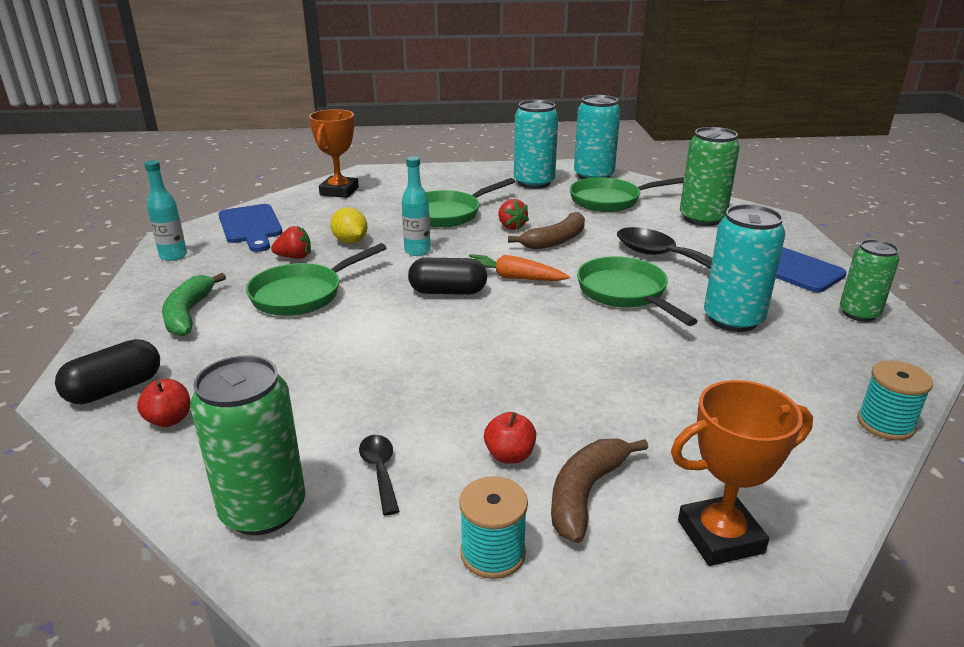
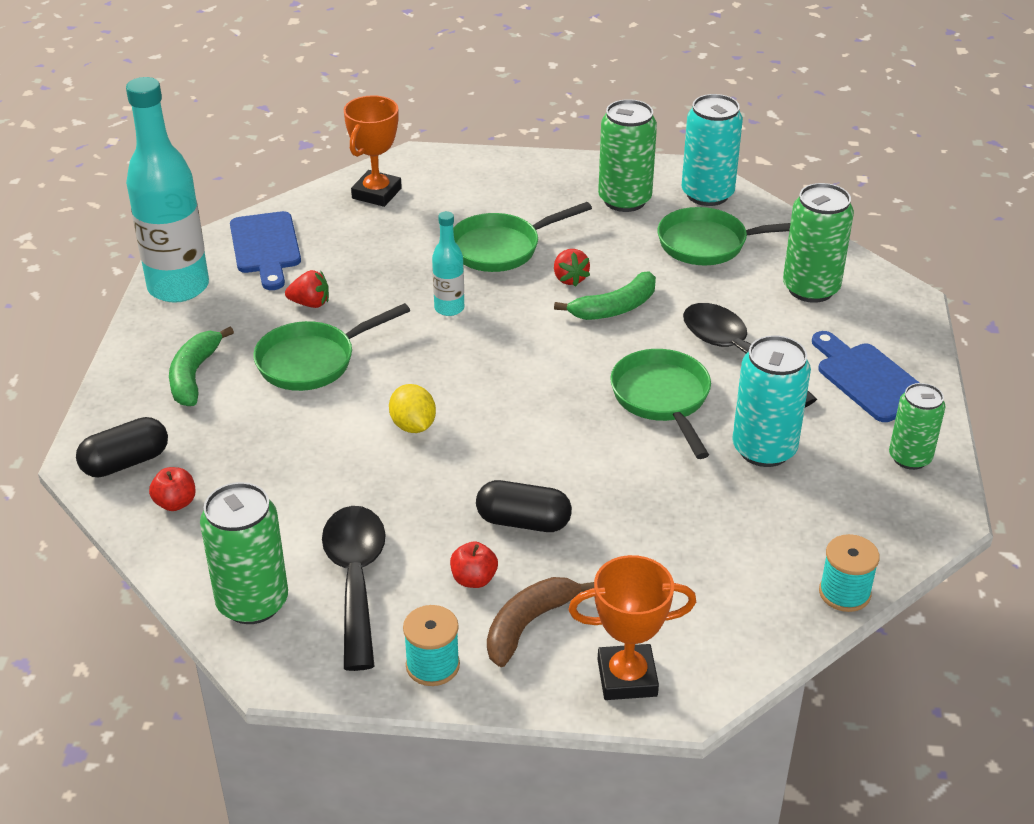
camera: 10 degrees right, 10 degrees up
turquoise bottle [144,160,187,261] -> turquoise bottle [126,77,209,303], size x2.08
yellow lemon [330,207,368,244] -> yellow lemon moved to [389,384,436,433]
black spoon [359,435,399,515] -> black spoon [322,506,386,671], size x2.11
black capsule [408,258,487,295] -> black capsule moved to [476,480,572,532]
orange carrot [469,254,570,281] -> none
brown banana [508,212,585,249] -> green banana [554,271,656,320]
turquoise can [514,100,558,189] -> green can [598,99,657,212]

